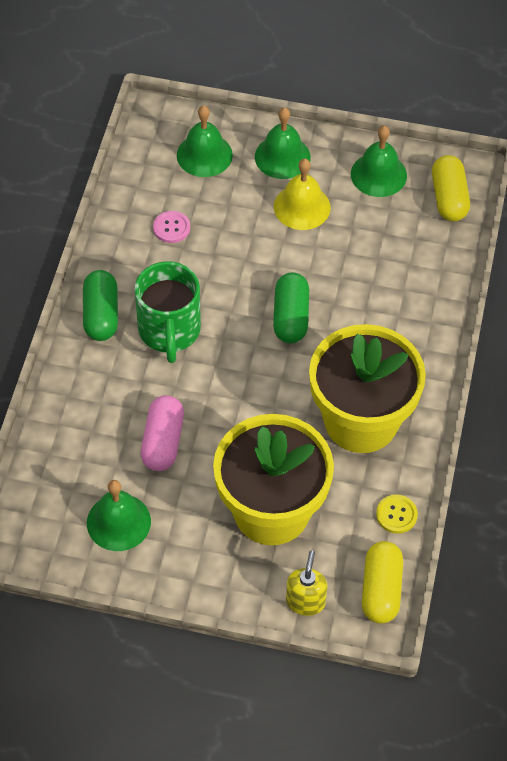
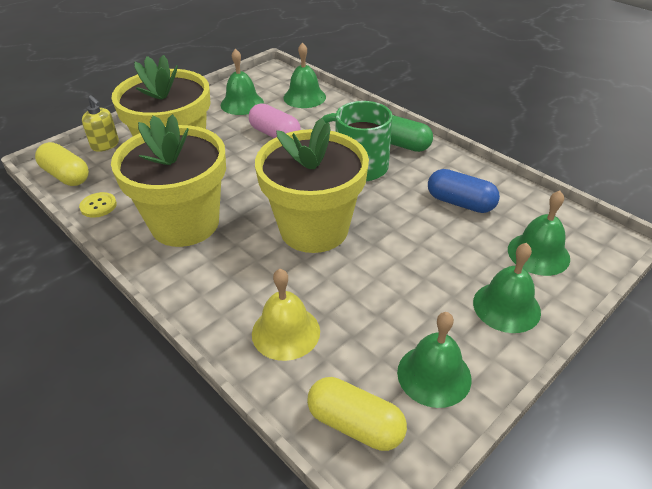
camera: 125 degrees right, 15 degrees down
pink button [153,211,190,243] -> blue capsule [428,169,500,213]
green capsule [273,272,309,343] -> yellow flower pot [255,118,369,253]
yellow bell [274,159,331,230] -> yellow bell moved to [252,269,320,361]
none -> green bell [283,42,326,108]

